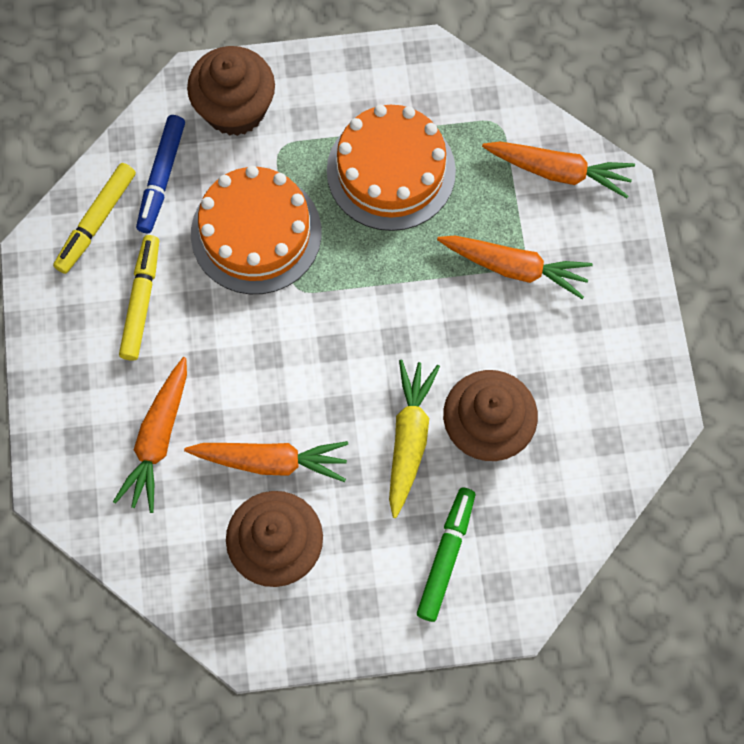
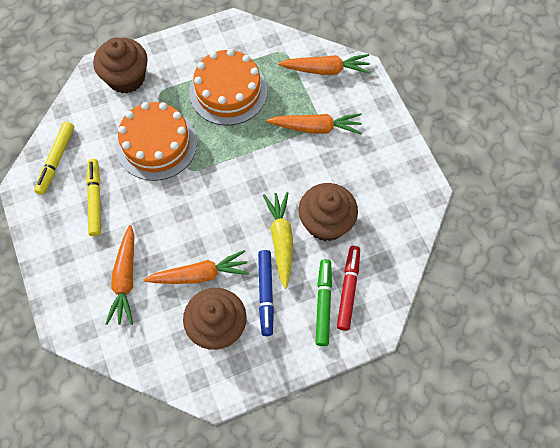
camera: 15 degrees left, 5 degrees down
blue marker [136,115,185,233] -> blue marker moved to [258,250,274,336]
none -> red marker [337,246,360,331]

